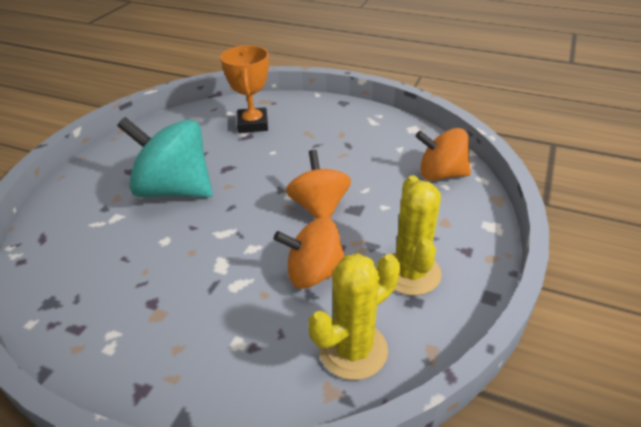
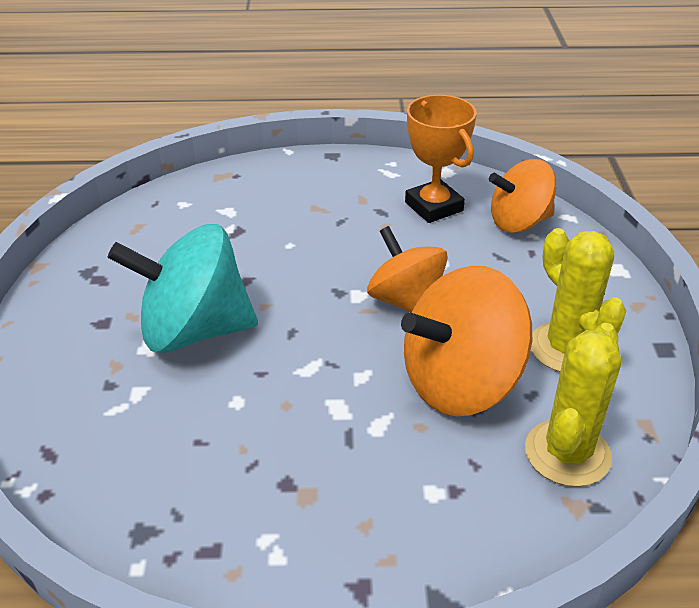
camera: 25 degrees left, 0 degrees up
orange trophy [220,45,269,133] -> orange trophy moved to [405,95,477,223]
orange spinning top [274,217,345,289] -> orange spinning top [401,266,532,416], size x1.51

